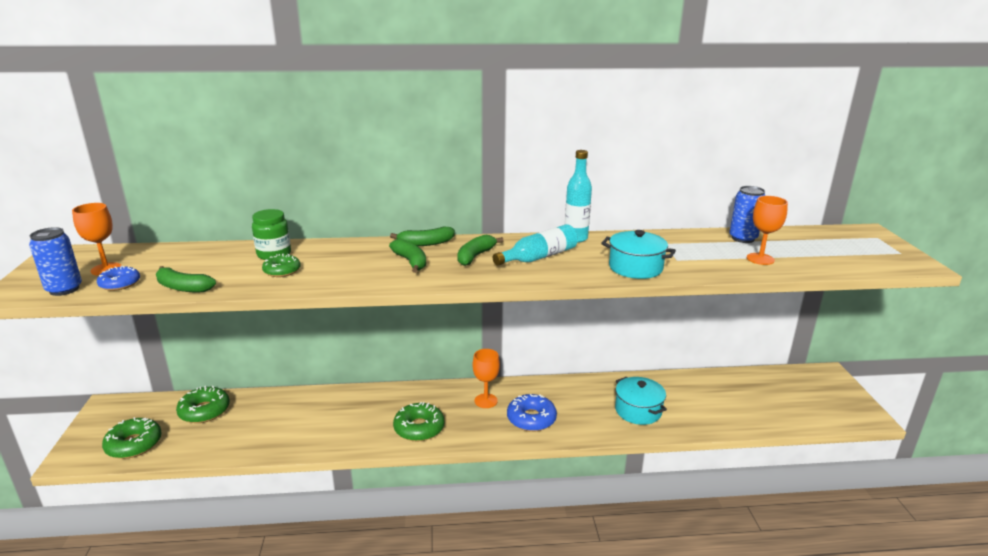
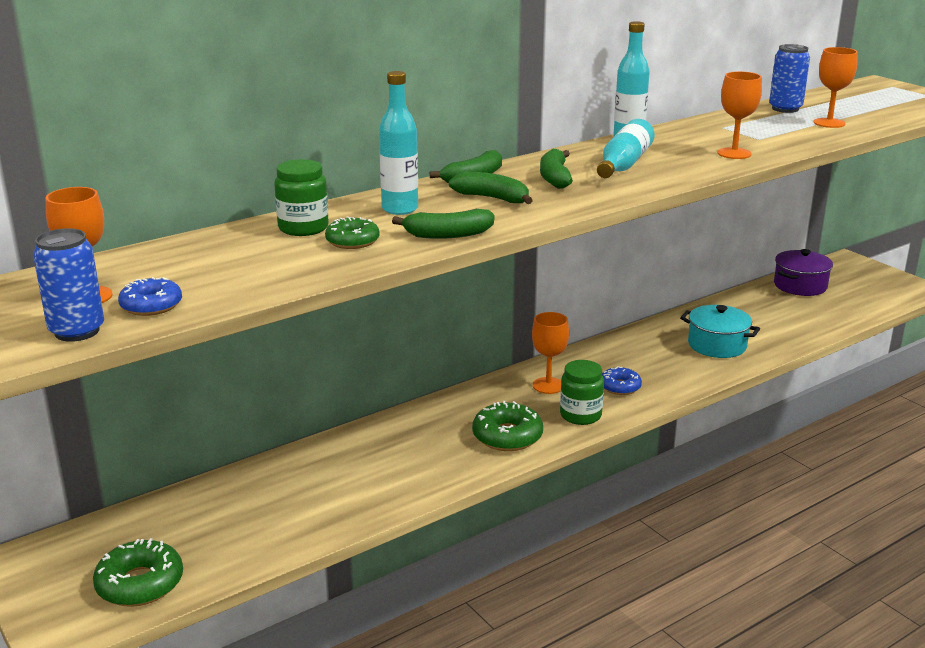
camera: 30 degrees left, 0 degrees up
green banana [156,266,216,292] -> green banana moved to [392,209,495,239]
green donut [176,386,230,423] -> none
blue donut [507,394,557,432] -> blue donut [602,367,642,395], size x0.64
turquoise pot [601,230,676,279] -> orange goblet [717,71,762,159]
none -> turquoise bottle [379,71,418,215]
none -> green jar [560,360,604,425]
none -> purple pot [774,249,833,296]

